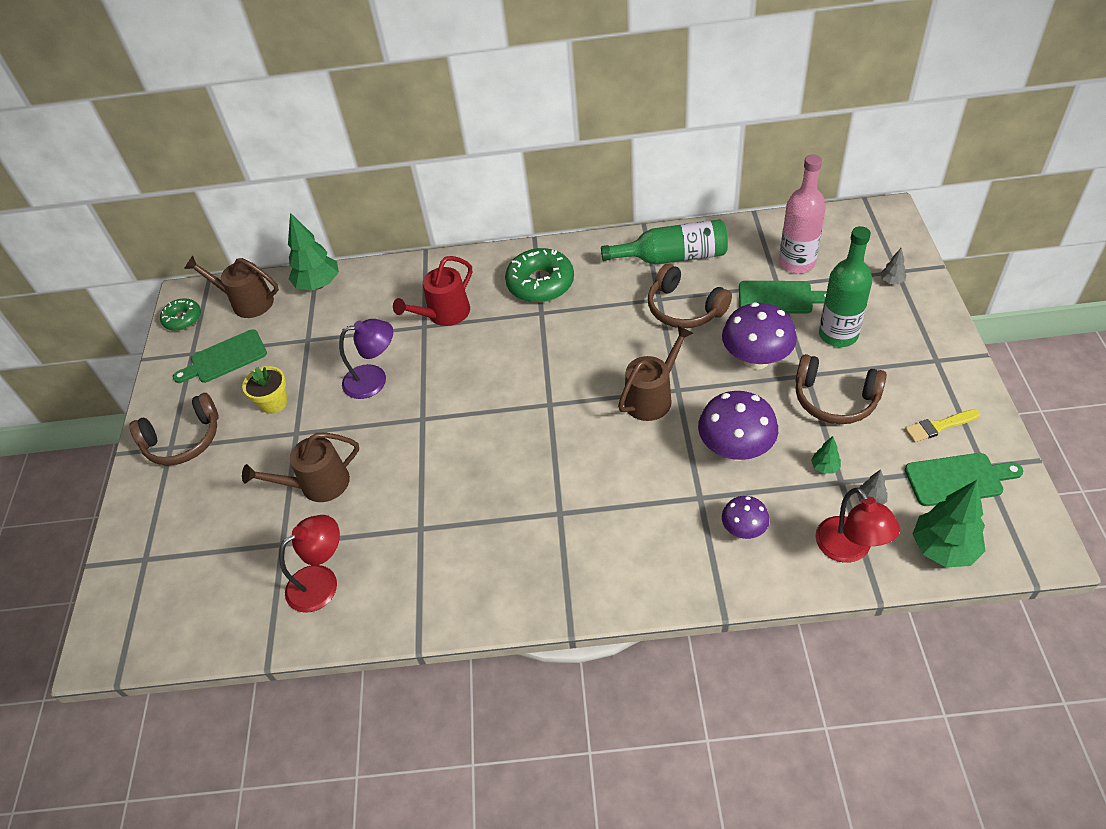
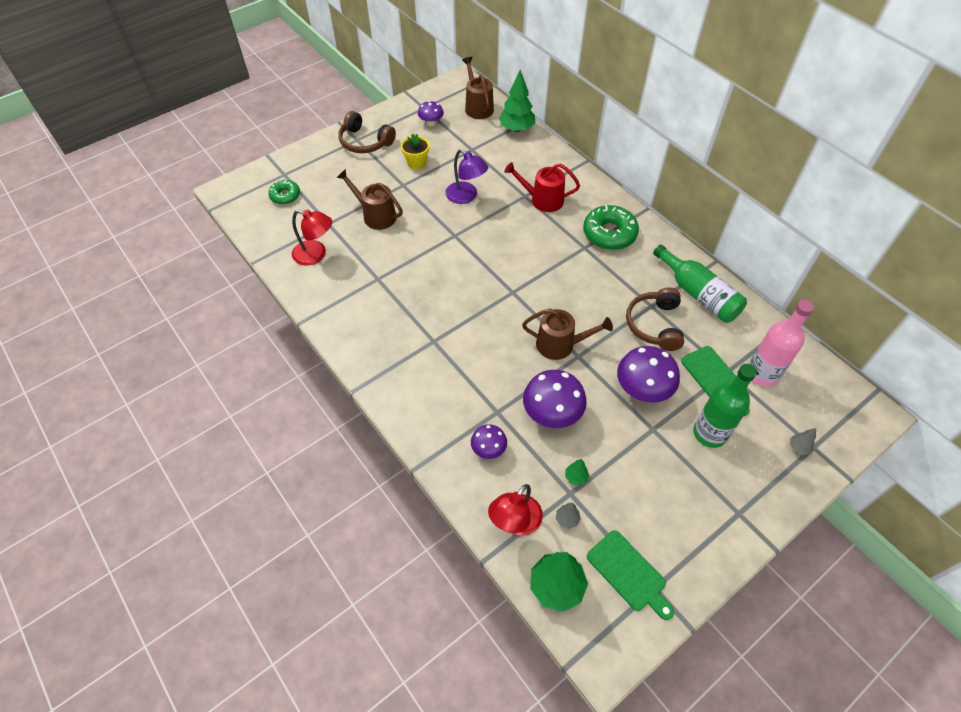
camera: 50 degrees right, 5 degrees up
green donut [160,298,201,331] -> green donut moved to [268,179,300,205]
green cutting board [173,329,267,383] -> purple mushroom [418,101,444,127]
brown headphones [796,354,887,424] -> none
yellow brush [905,409,980,442] -> none

